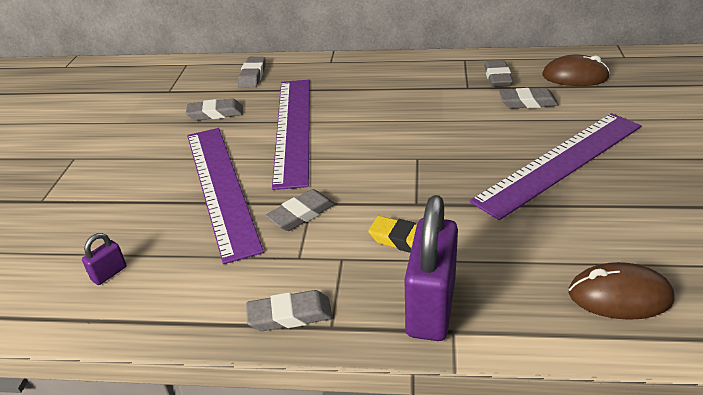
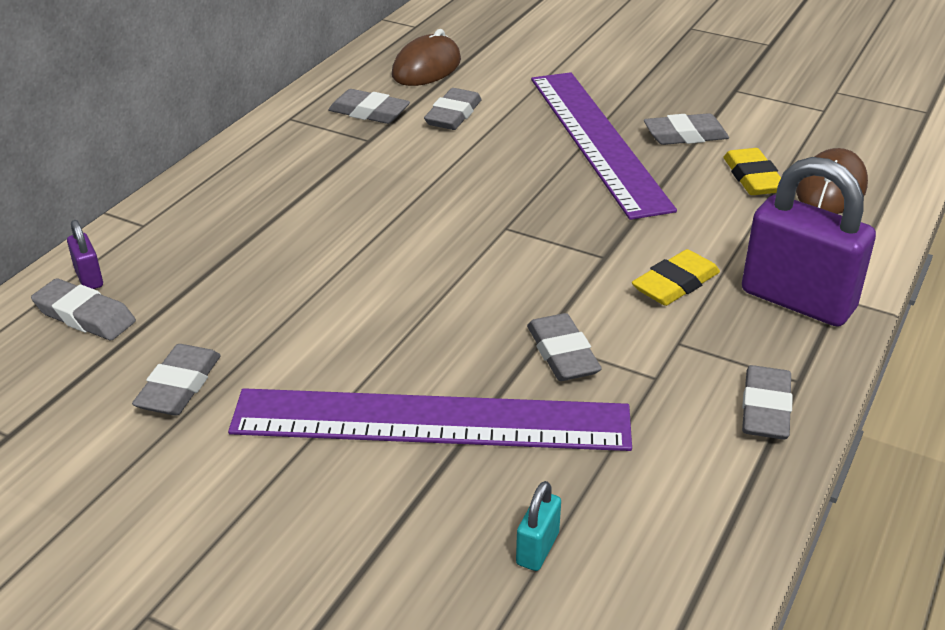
camera: 70 degrees left, 0 degrees up
purple padlock [82,233,126,285] -> purple padlock moved to [67,220,103,289]
purple ruler [272,80,310,190] -> none
none -> turquoise padlock [516,481,561,571]
none -> grey eraser [644,113,729,145]
none -> yellow eraser [723,148,781,195]

